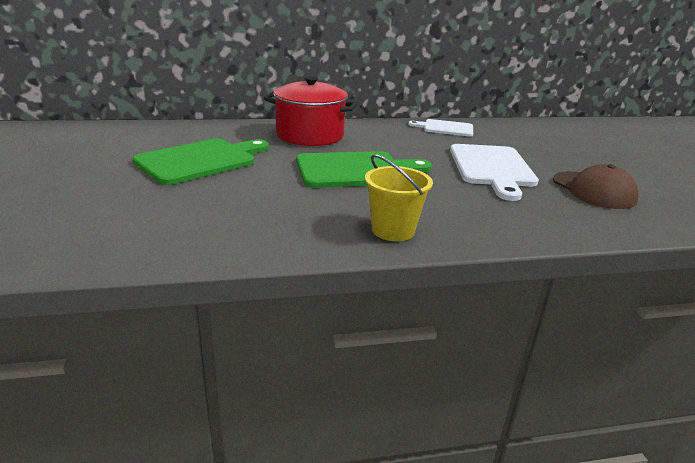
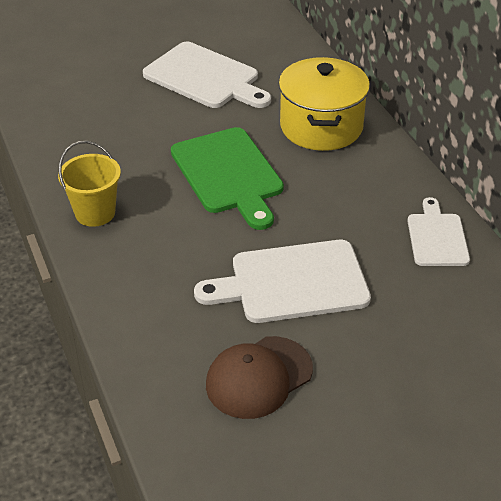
camera: 80 degrees right, 15 degrees up
green cutting board [133,139,269,185] -> white cutting board [143,42,271,108]
red pot [264,76,358,146] -> yellow pot [279,57,370,151]

